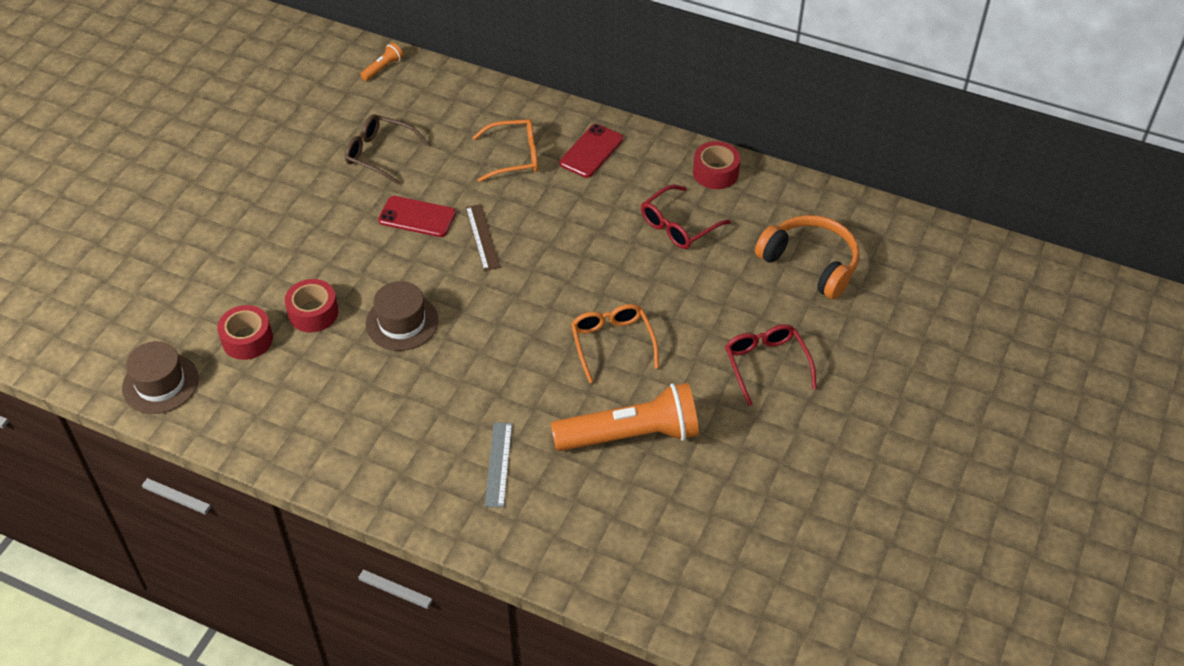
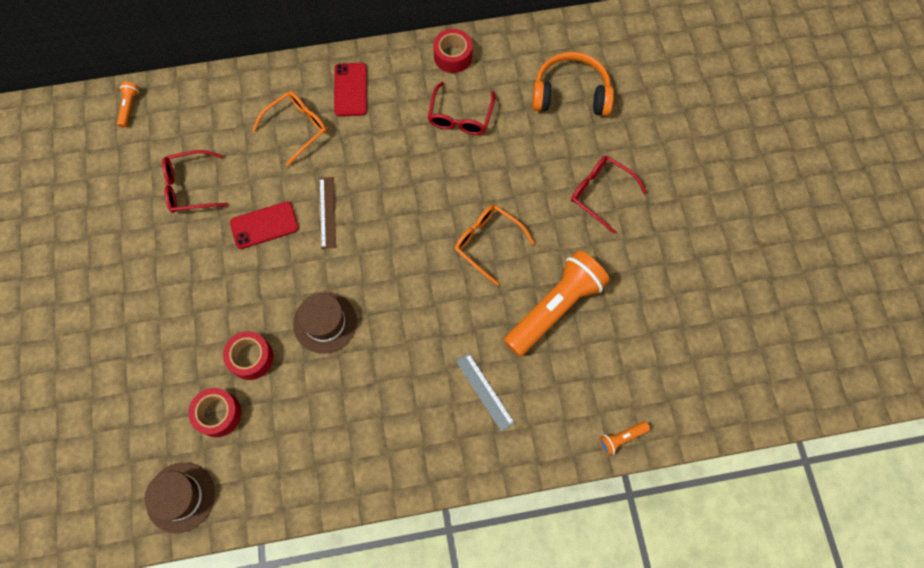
camera: 35 degrees left, 20 degrees up
brown glasses [345,114,429,185] -> red glasses [162,150,228,213]
brown ruler [466,204,500,271] -> brown ruler turned 45 degrees clockwise [319,177,336,249]
none -> orange flashlight [599,421,650,456]

